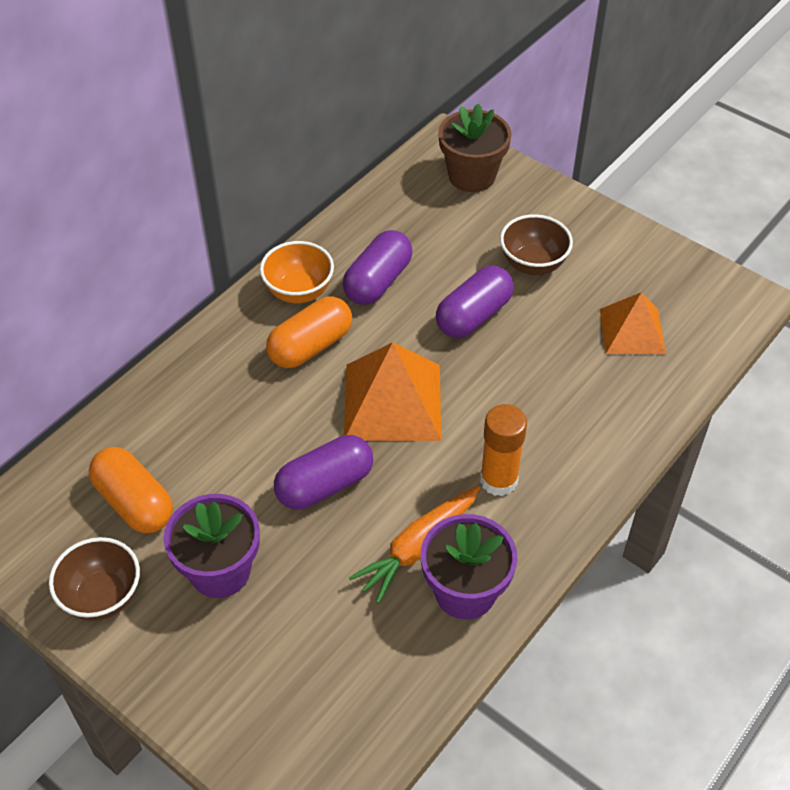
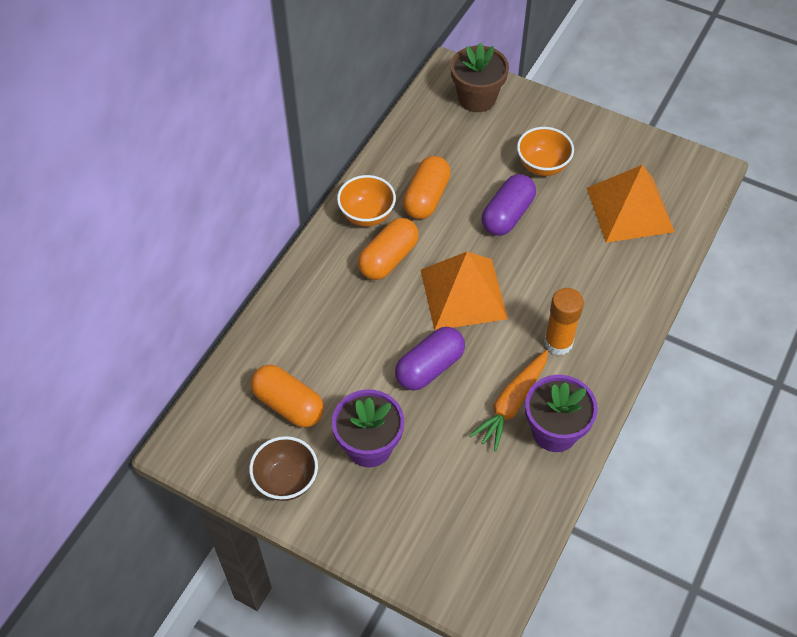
camera: 10 degrees left, 5 degrees up
purple capsule [342,230,412,305] -> orange capsule [403,156,451,219]
brown bowl [500,214,573,275] -> orange bowl [517,127,574,176]
orange pyramid [600,292,666,354] -> orange pyramid [587,165,675,243], size x1.54

